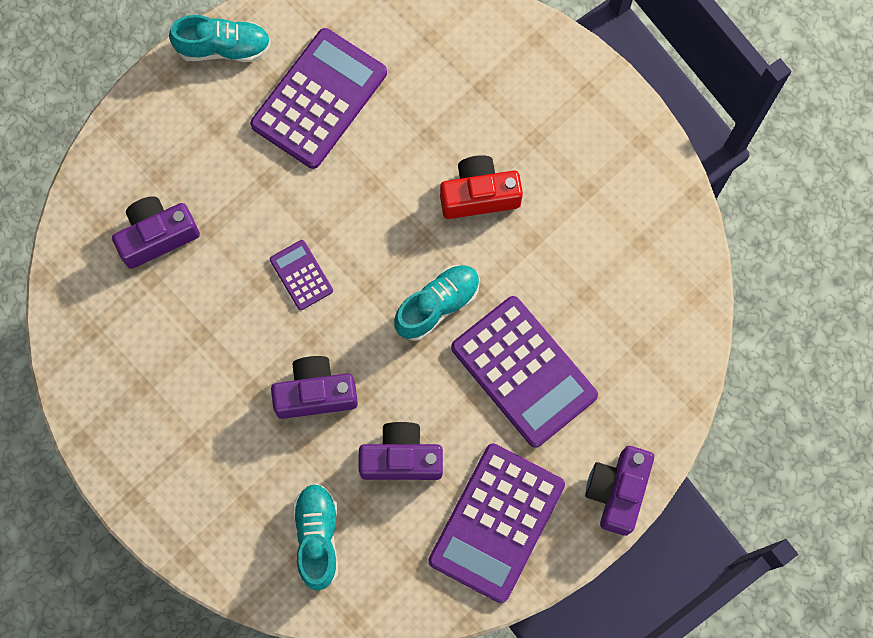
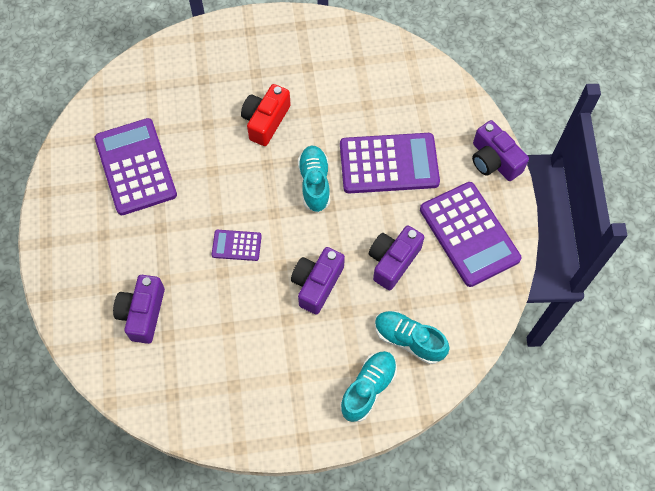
camera: 55 degrees left, 10 degrees down
turquoise shoe [169,15,271,62] -> turquoise shoe moved to [340,351,397,422]

